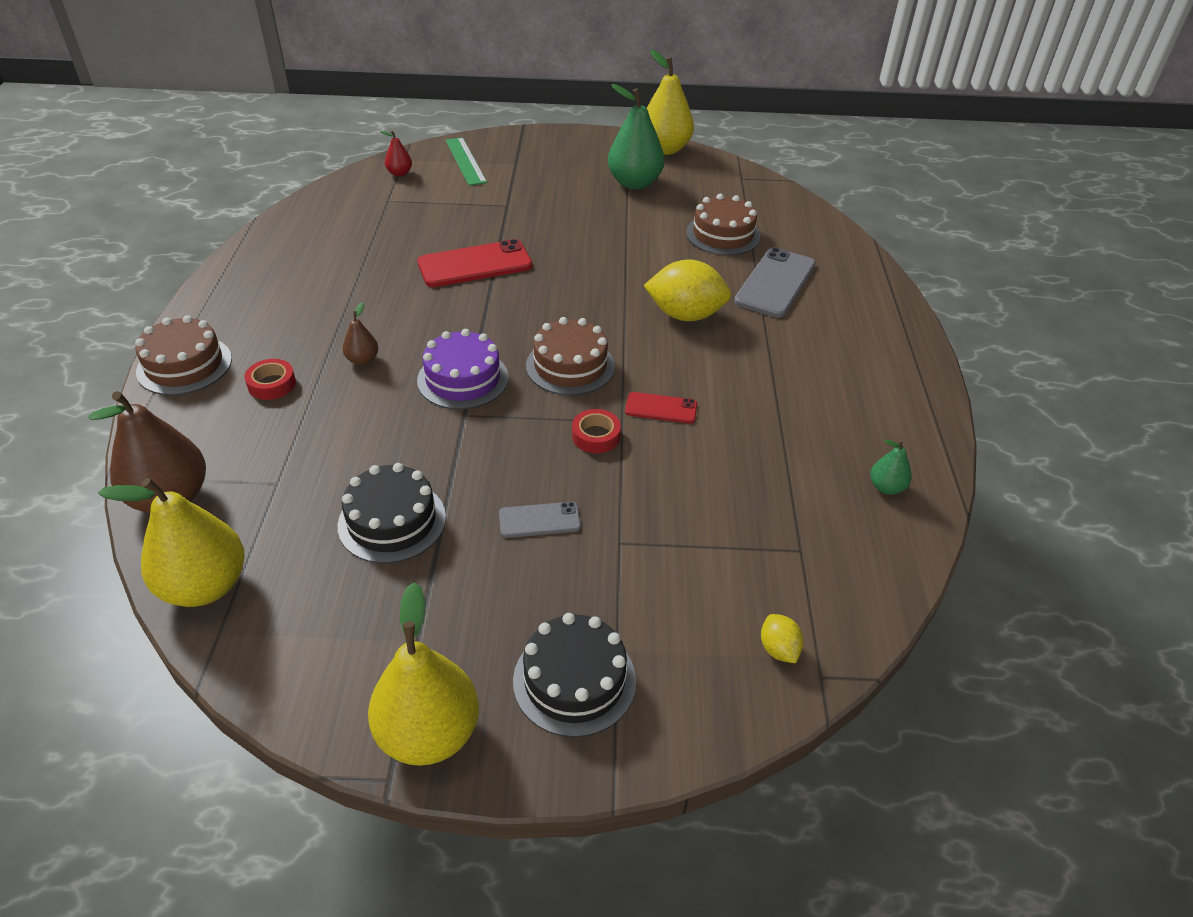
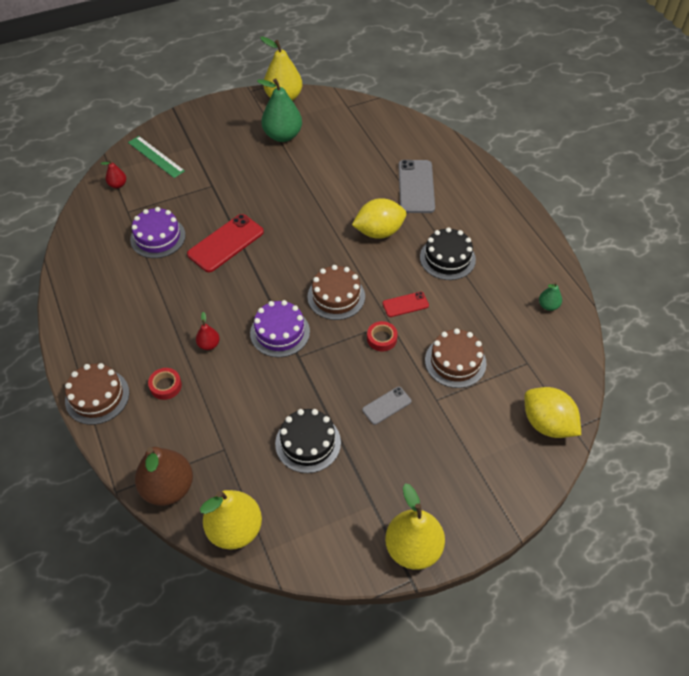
camera: 25 degrees left, 10 degrees up
brown pear [343,302,378,365] -> red pear [196,312,220,350]
black cake [513,613,636,737] -> black cake moved to [420,227,476,280]
brown cake [686,194,760,255] -> brown cake moved to [425,328,487,388]
yellow lemon [761,614,804,663] -> yellow lemon [524,387,581,438], size x2.12
none -> purple cake [130,207,186,258]

